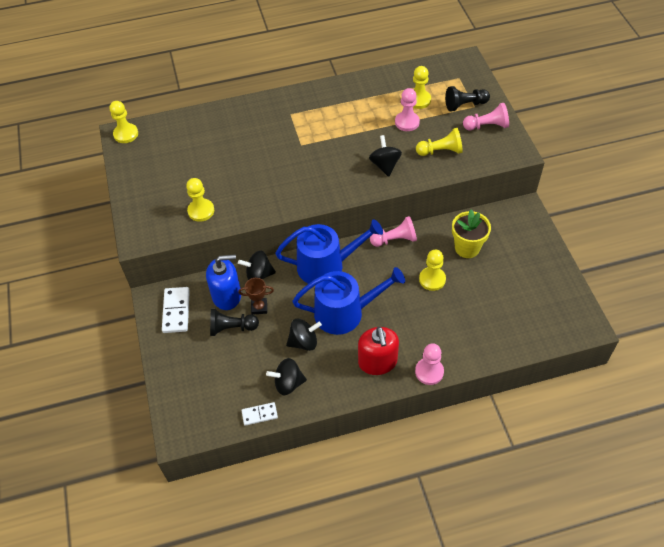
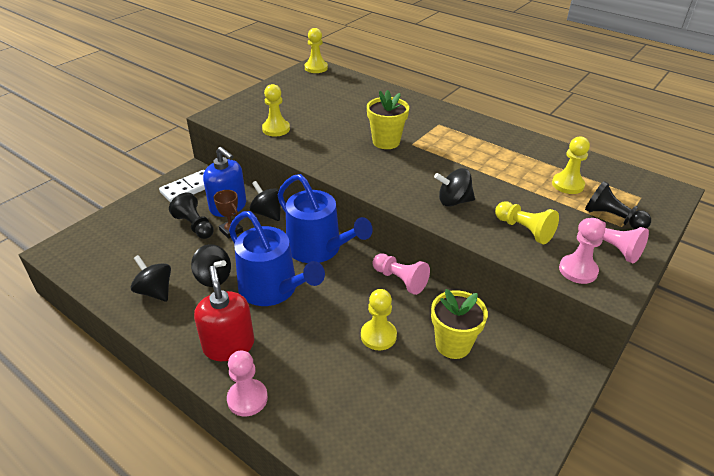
camera: 50 degrees right, 15 degrees down
white domino [242,402,278,426] -> none
red soap dispenser [358,327,399,375] -> red soap dispenser turned 120 degrees clockwise [194,266,254,361]
black spinning top [369,135,402,177] -> black spinning top turned 135 degrees counterclockwise [434,168,475,207]
pink pawn [395,88,420,131] -> pink pawn moved to [559,218,605,284]
none -> yellow flower pot [367,90,409,149]

